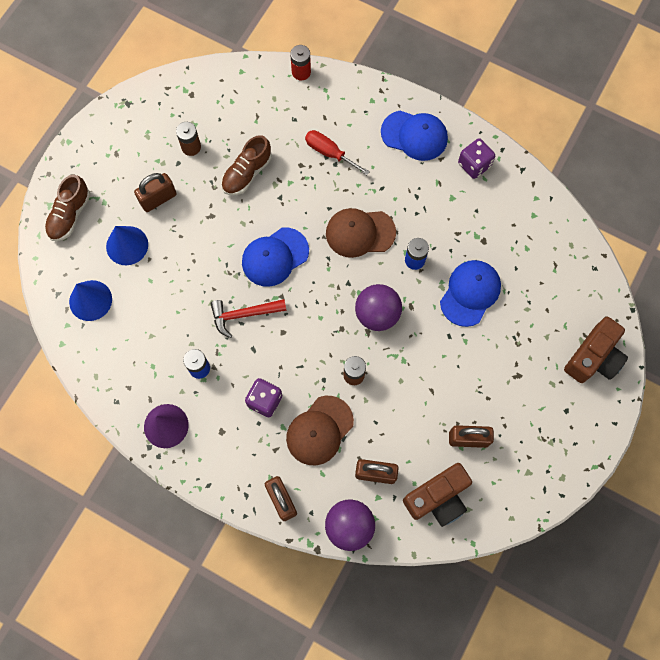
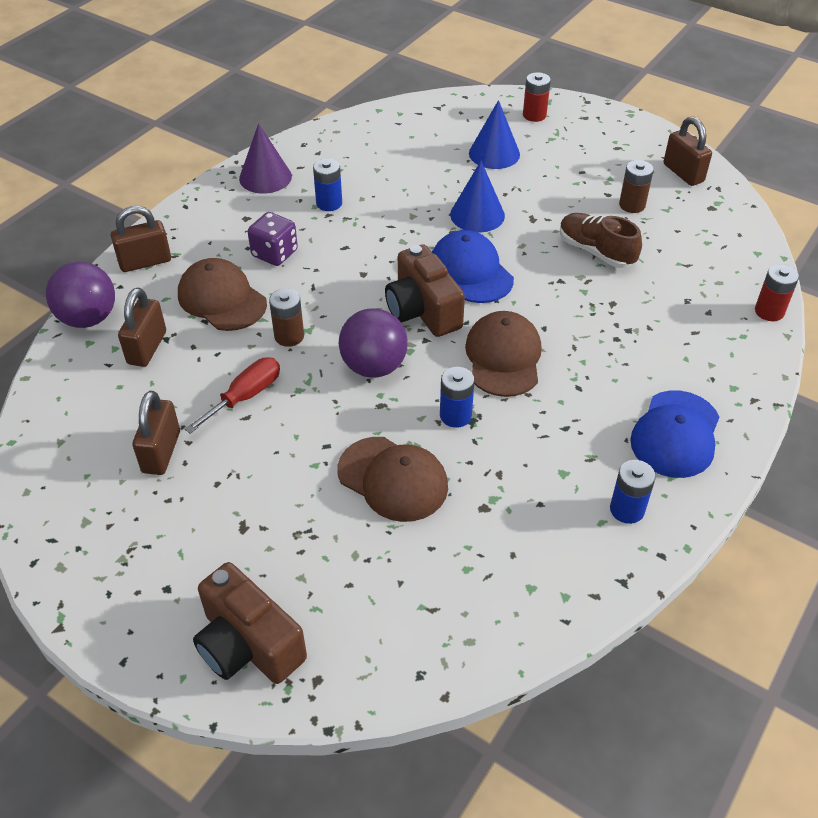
camera: 95 degrees right, 25 degrees down
brown shoe [45,175,90,241] -> red battery [523,72,551,122]
blue cone [69,280,112,321] -> blue cone moved to [450,161,505,232]
brown padlock [134,173,177,212] -> brown padlock moved to [664,117,712,186]
red hammer [210,299,287,338] -> none
red screwdriver [305,130,370,175] -> red screwdriver moved to [185,357,280,434]
brown camera [403,463,472,527] -> brown camera moved to [385,245,465,337]
blue cap [440,260,501,327] -> brown cap [337,437,448,522]
purple dice [458,138,495,179] -> blue battery [610,460,656,524]

